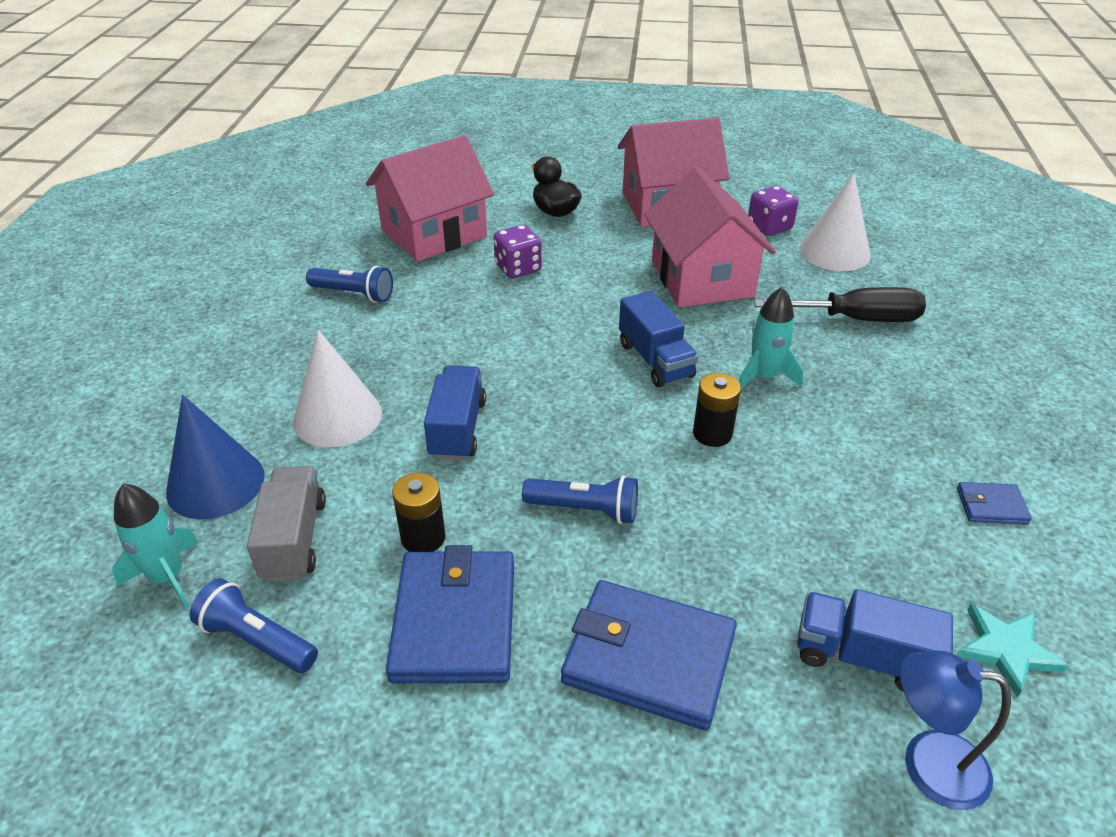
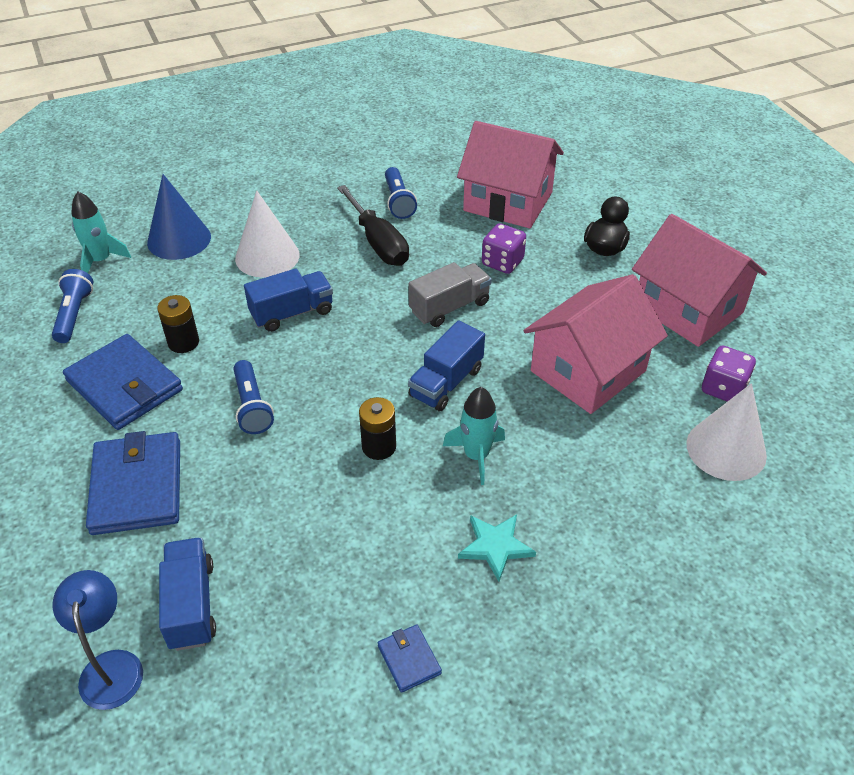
camera: 60 degrees right, 5 degrees up
grey truck [247,466,326,582] -> grey truck moved to [409,262,492,327]
blue wallet [386,545,514,683] -> blue wallet turned 75 degrees clockwise [63,334,183,430]
black screwdriver [754,287,926,322] -> black screwdriver moved to [337,185,409,266]
turquoise star [957,604,1069,697] -> turquoise star moved to [458,514,536,582]

